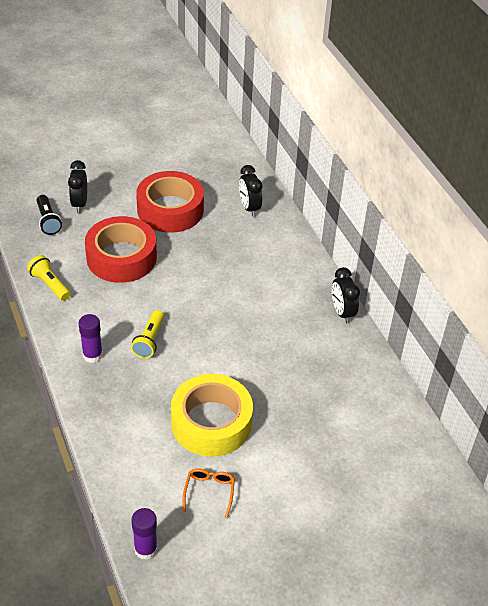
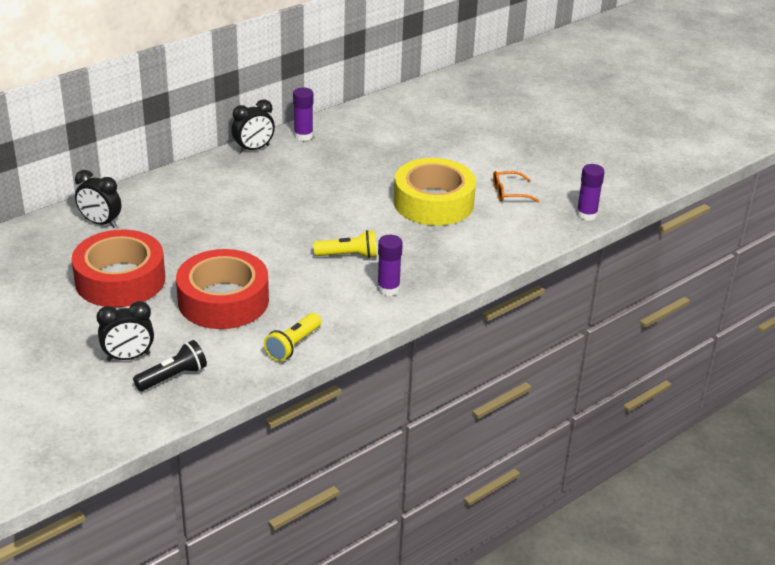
camera: 105 degrees left, 10 degrees down
black clock [239,165,262,217] -> black clock turned 60 degrees clockwise [75,170,121,228]
none -> purple glue stick [293,87,313,141]

